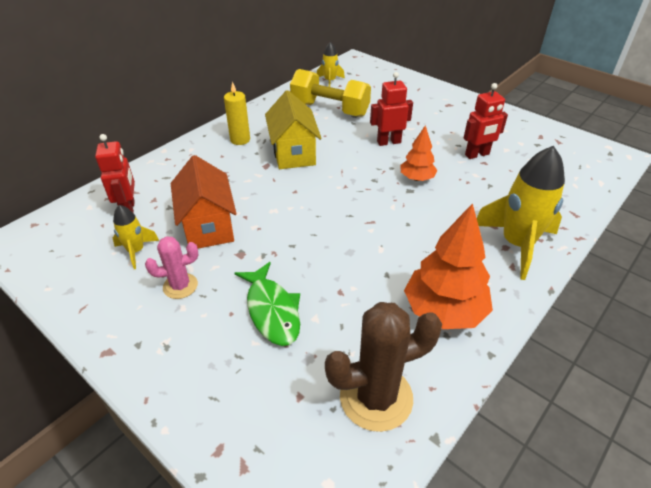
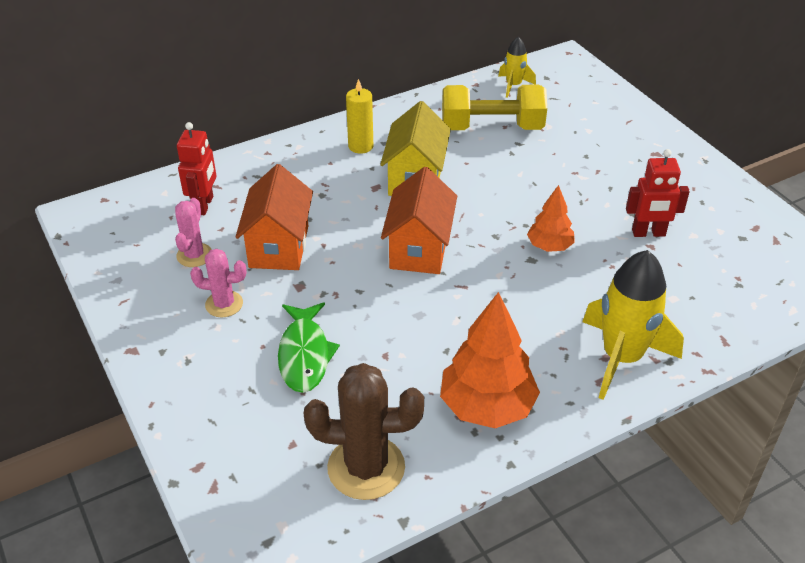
camera: 20 degrees right, 0 degrees up
yellow rocket [113,205,159,269] -> pink cactus [175,198,212,267]
yellow dumbbell [290,69,371,117] -> yellow dumbbell turned 45 degrees counterclockwise [442,85,547,130]
red robot [370,72,413,146] -> none
none -> orange house [381,167,457,274]

